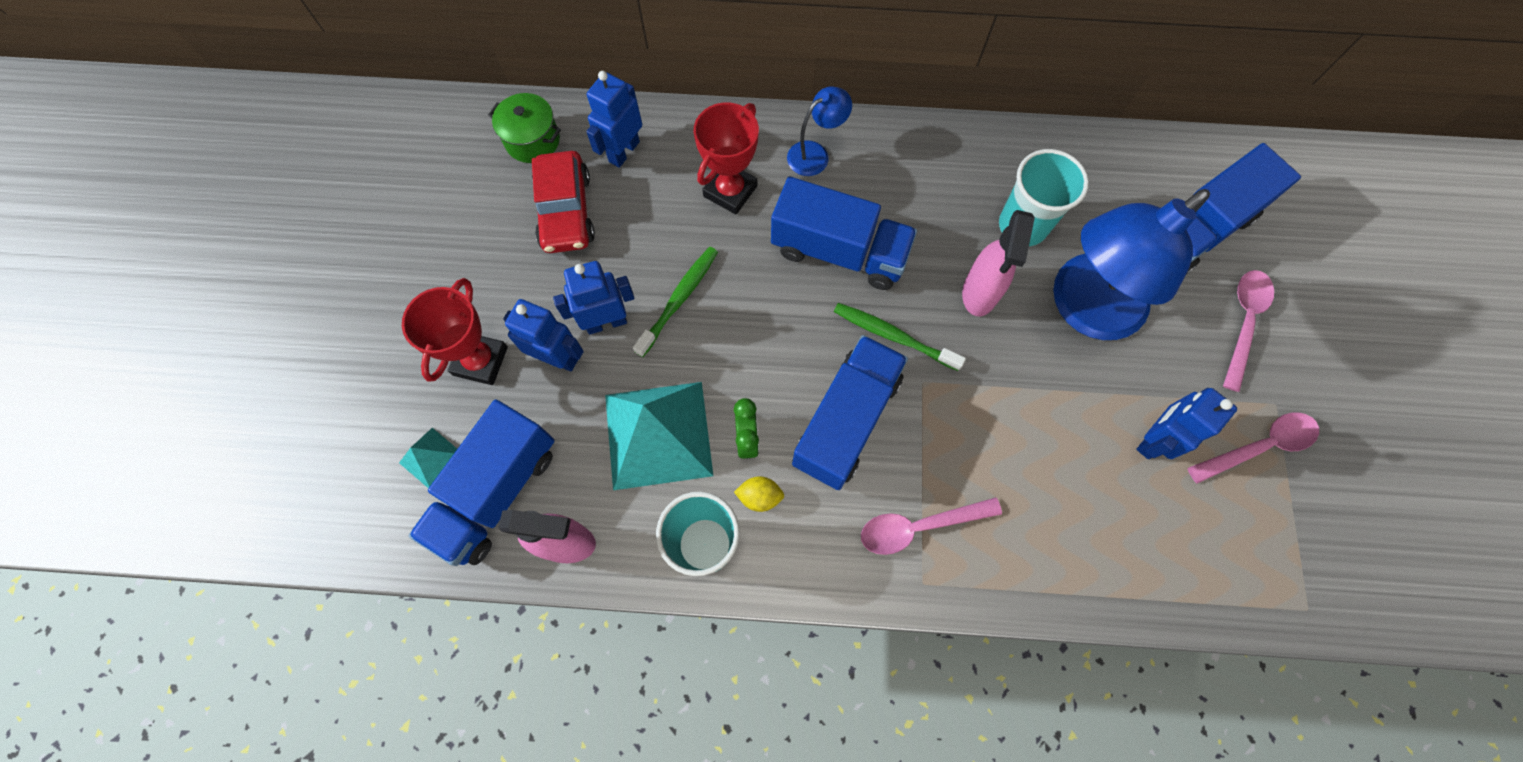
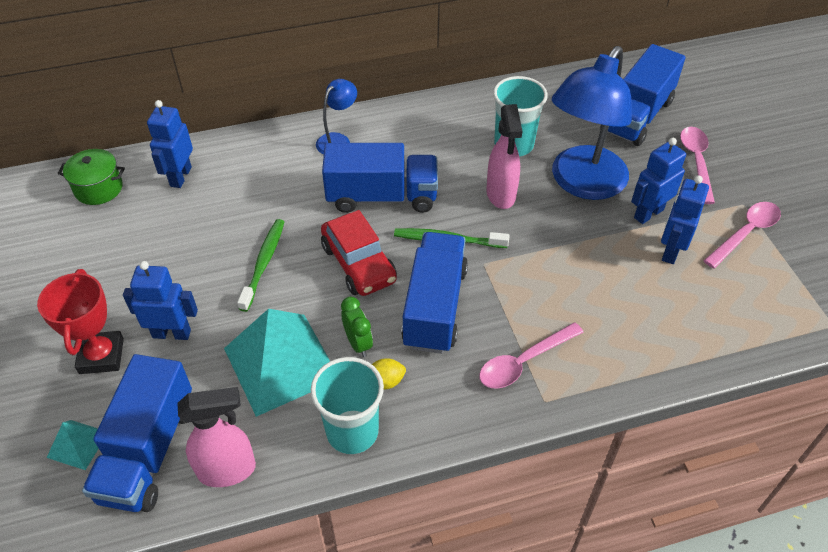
camera: 20 degrees left, 20 degrees down
red car [532,151,595,253] -> red car moved to [321,210,397,296]
blue robot [553,261,634,334] -> blue robot moved to [631,138,686,224]
red trophy [693,103,759,215] -> none

